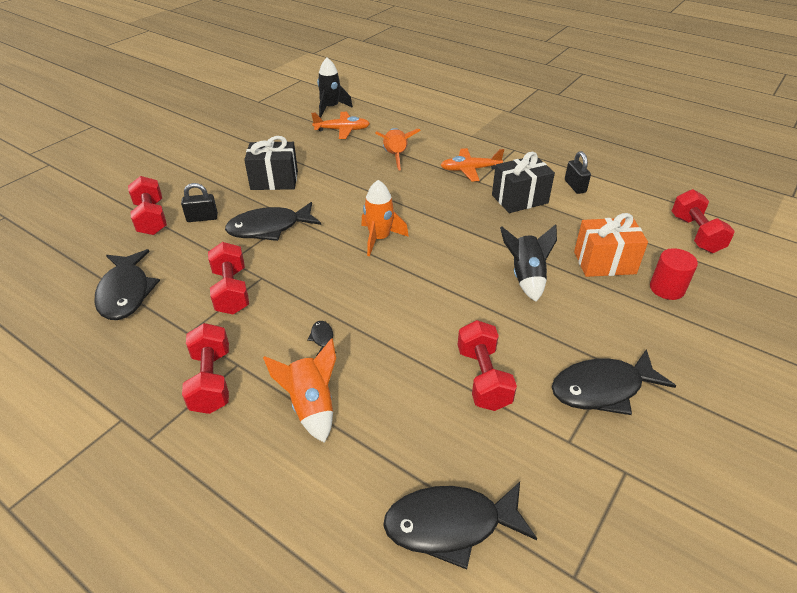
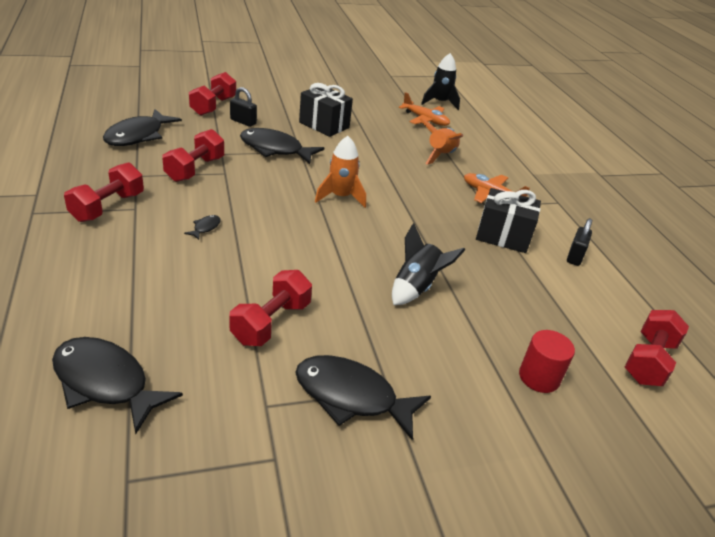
camera: 35 degrees right, 5 degrees down
orange rocket [263,338,336,443] -> none
orange gift [574,213,648,277] -> none

